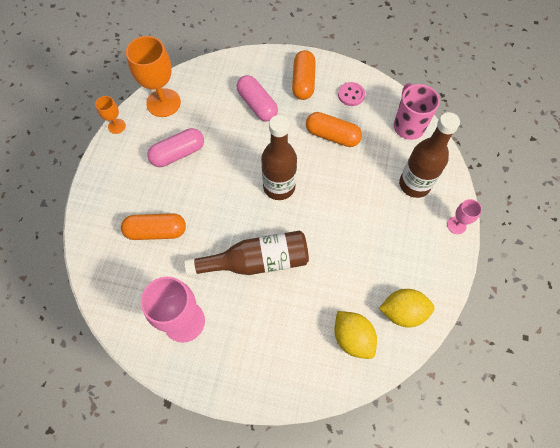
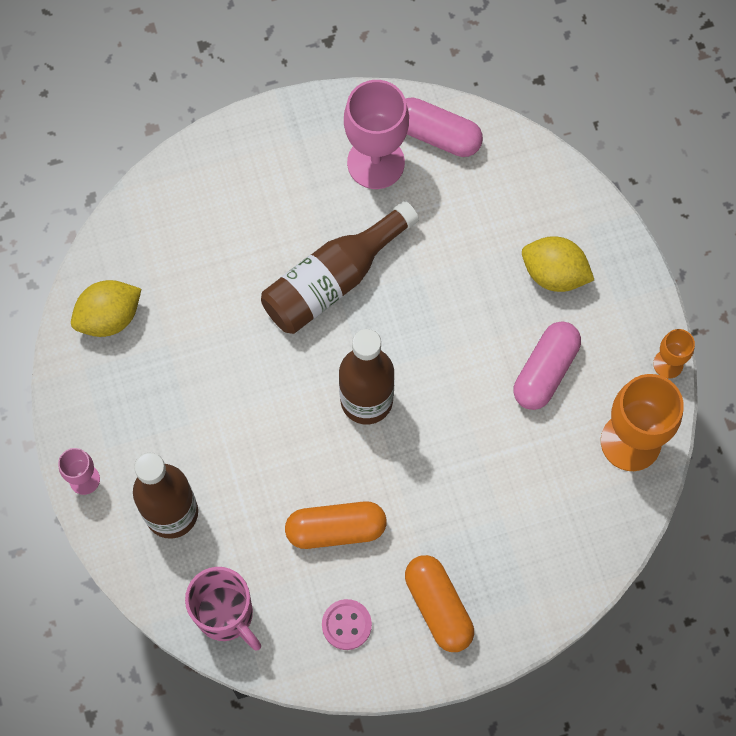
camera: 150 degrees right, 5 degrees up
orange capsule [121,213,186,240] -> none
pink capsule [237,75,278,121] -> pink capsule moved to [405,97,483,157]
yellow lemon [334,311,377,359] -> yellow lemon moved to [522,236,594,292]

